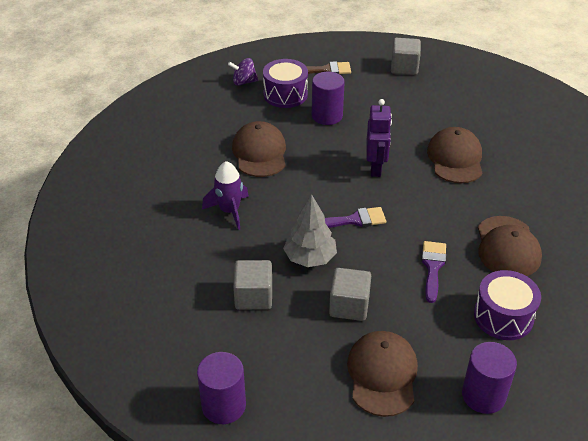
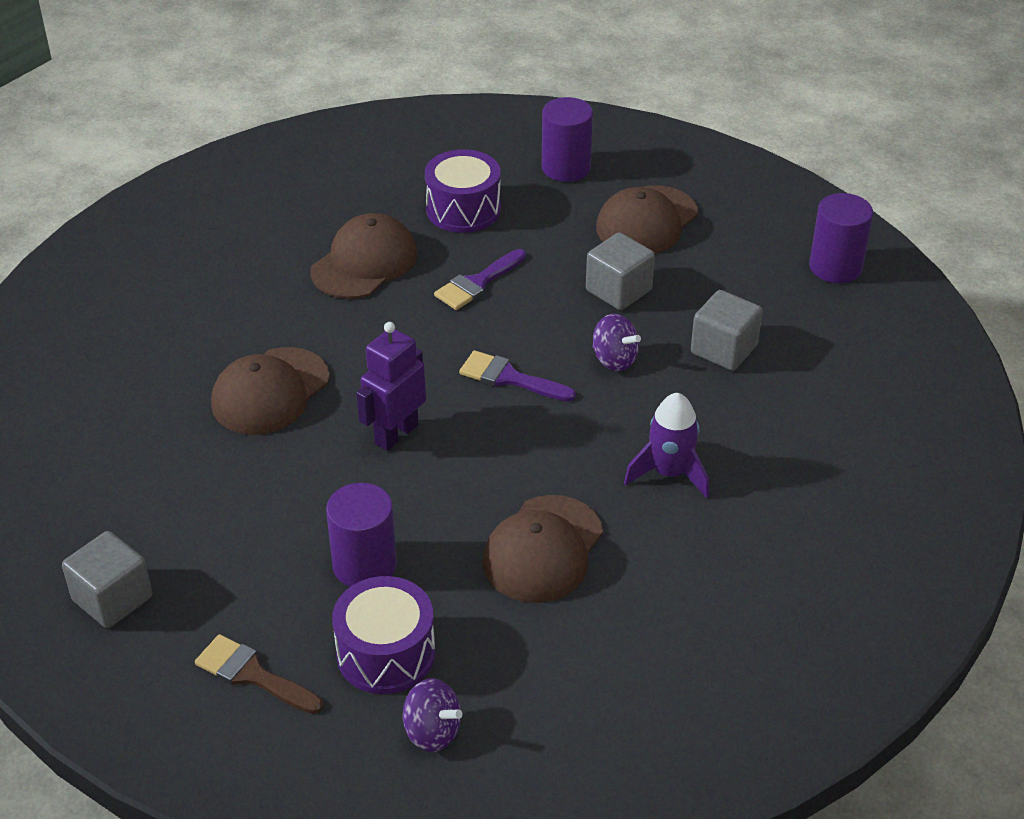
camera: 145 degrees left, 0 degrees up
grey tree [283,194,337,267] -> purple spinning top [593,314,641,371]

